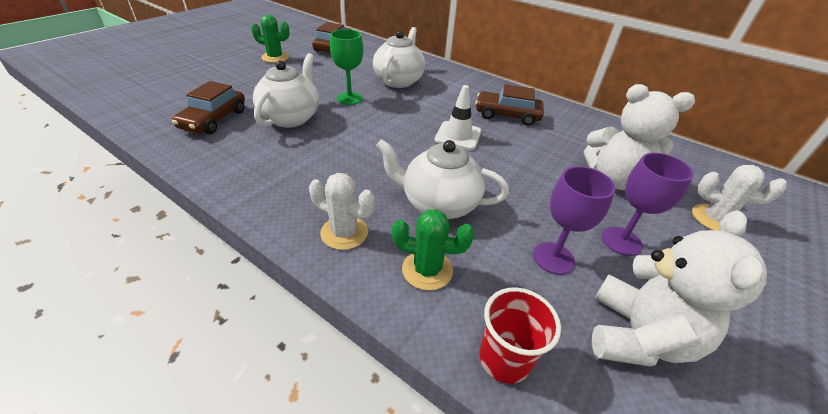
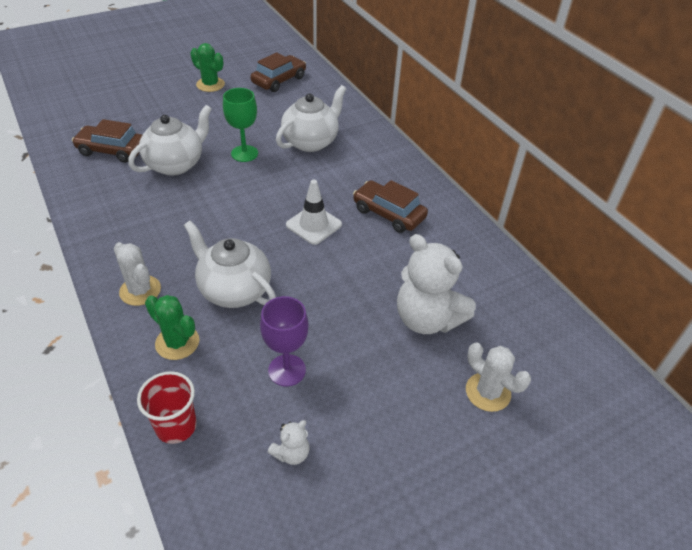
camera: 25 degrees right, 5 degrees up
brown car [172,81,245,134] -> brown car turned 60 degrees clockwise [72,119,142,163]
white teddy bear [592,210,767,367] -> white teddy bear [268,420,310,465], size x0.44
purple goblet [602,153,694,256] -> none

